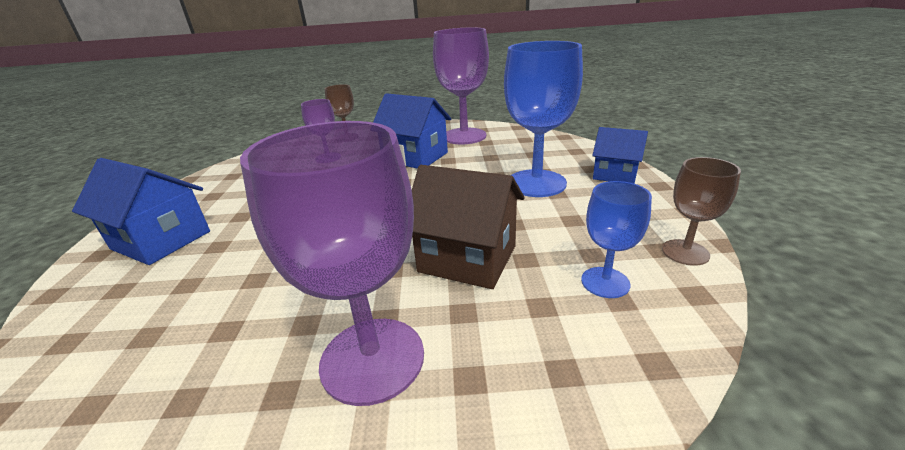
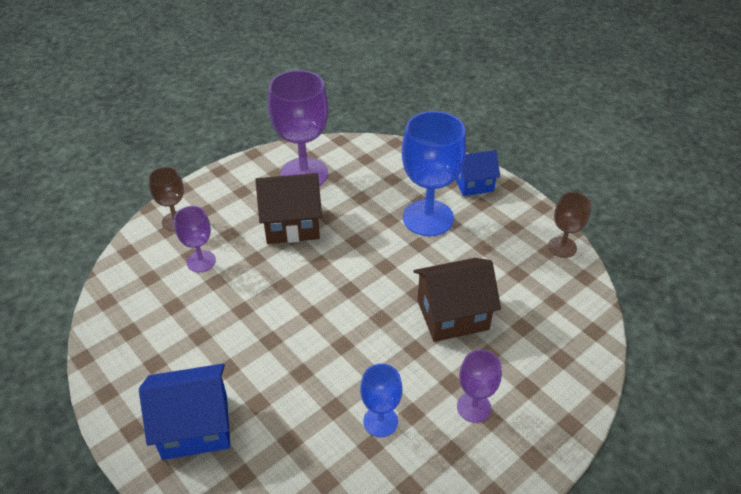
camera: 40 degrees left, 15 degrees up
purple goblet [240,121,424,406] -> purple goblet [457,350,502,423], size x0.53
blue house [373,93,451,169] -> brown house [255,173,322,244]
blue goblet [581,181,652,298] -> blue goblet moved to [360,364,403,437]

